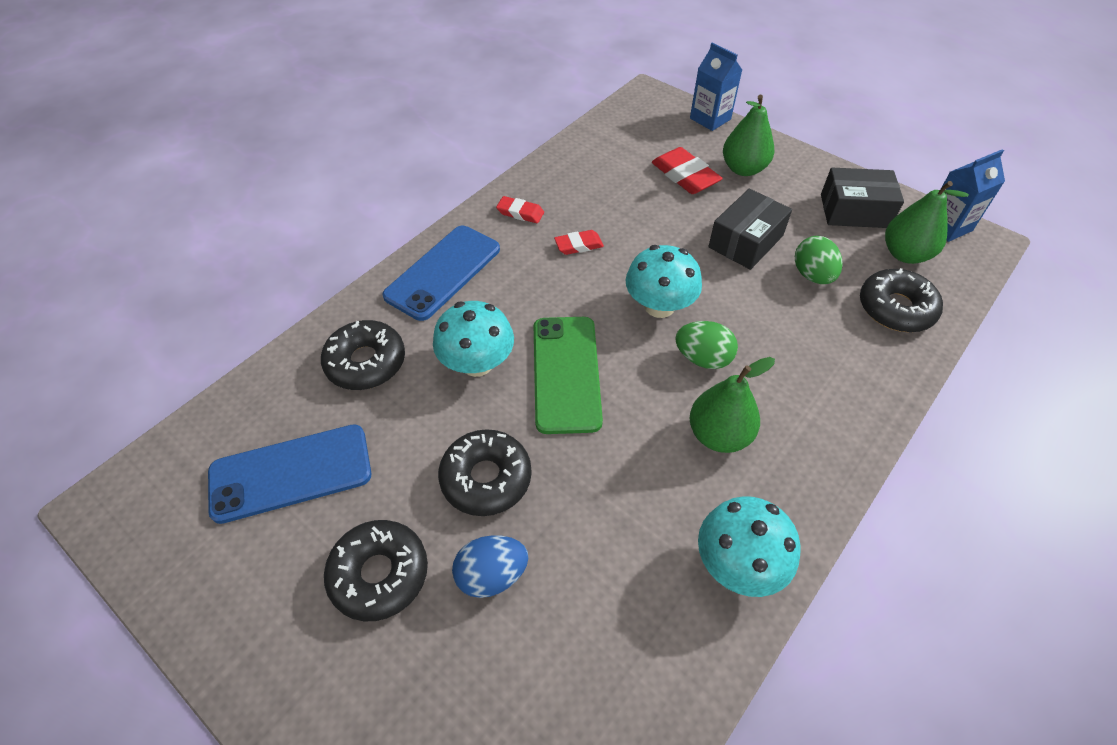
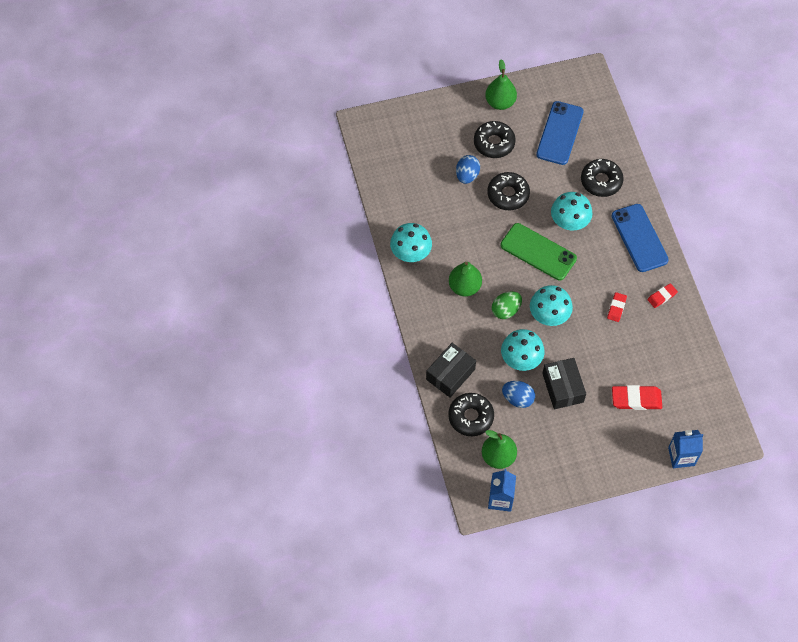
camera: 125 degrees right, 10 degrees up
green pear [723,95,774,176] -> green pear moved to [485,59,517,110]
green egg [795,236,842,284] -> blue egg [502,381,535,408]
black box [821,168,904,228] -> black box moved to [426,343,476,397]
none -> turquoise mushroom [501,329,545,371]

